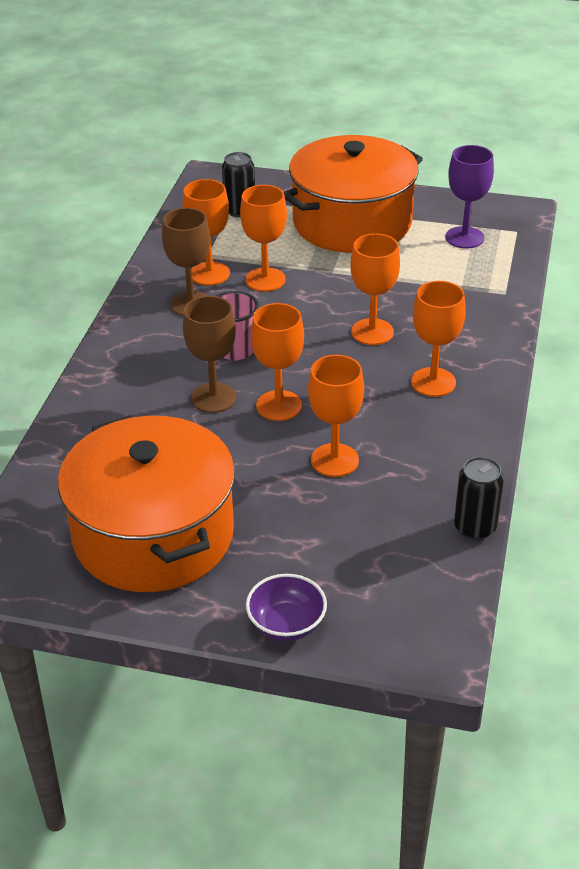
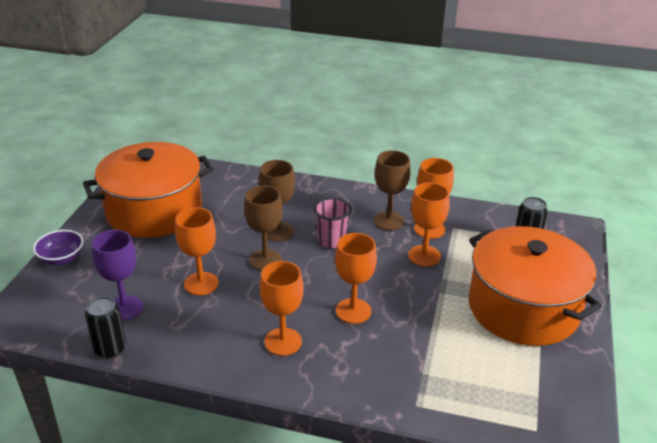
camera: 90 degrees right, 5 degrees down
orange goblet [251,303,304,421] -> brown goblet [244,186,283,270]
purple goblet [445,145,494,249] -> purple goblet moved to [92,230,143,321]

